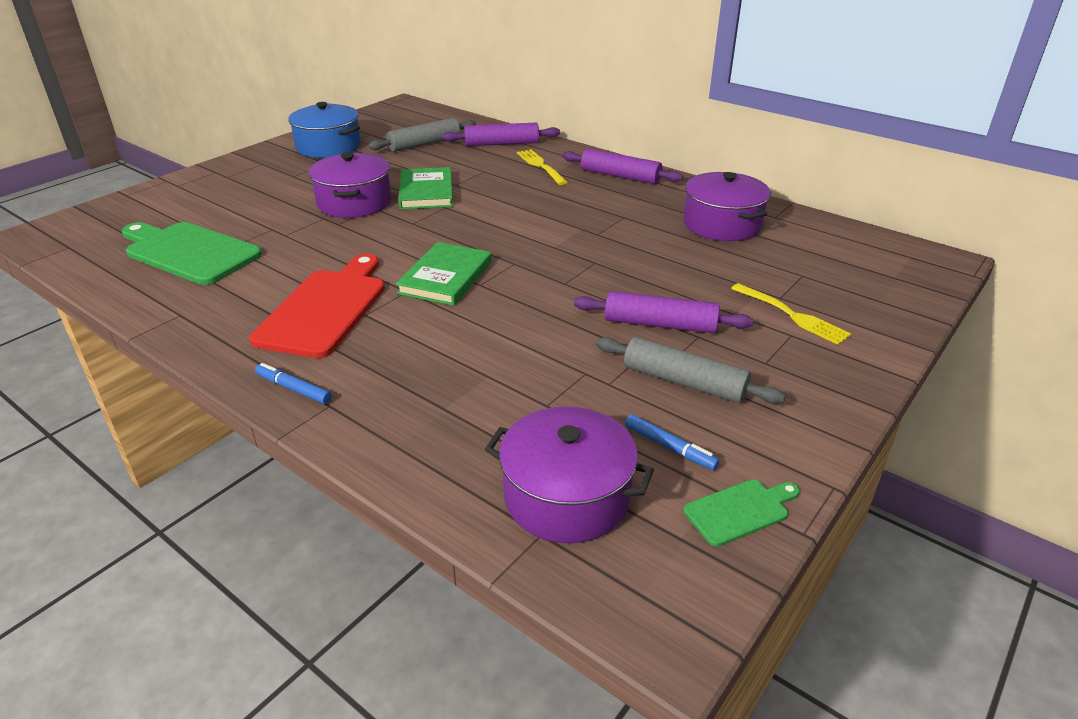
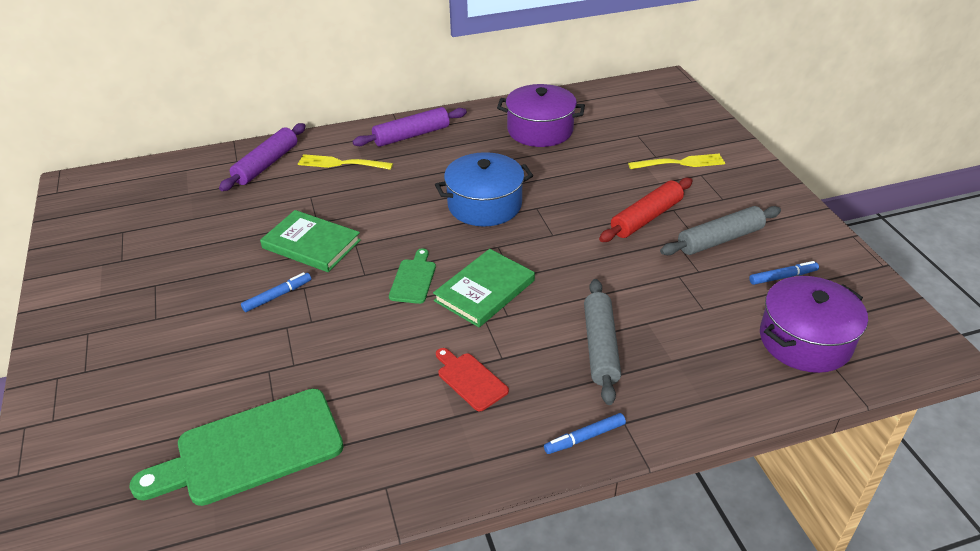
camera: 55 degrees left, 5 degrees up
red cutting board [249,254,385,358] -> red cutting board [436,348,509,411], size x0.49
blue pot [288,102,361,158] -> blue pot moved to [435,152,533,226]
purple pot [309,152,391,218] -> blue marker [241,272,311,312]
grey rolling pin [368,118,476,152] -> grey rolling pin moved to [584,279,621,405]
green book [396,242,492,306] -> green book turned 75 degrees clockwise [433,249,535,327]
purple rolling pin [574,291,753,333] -> red rolling pin [599,178,693,242]
green cutting board [684,479,800,547] -> green cutting board moved to [389,248,436,304]

